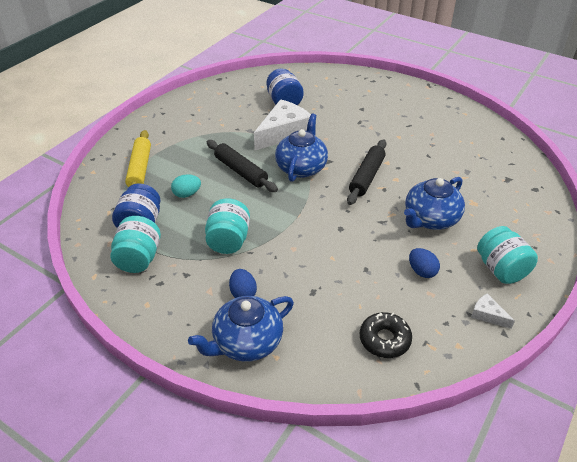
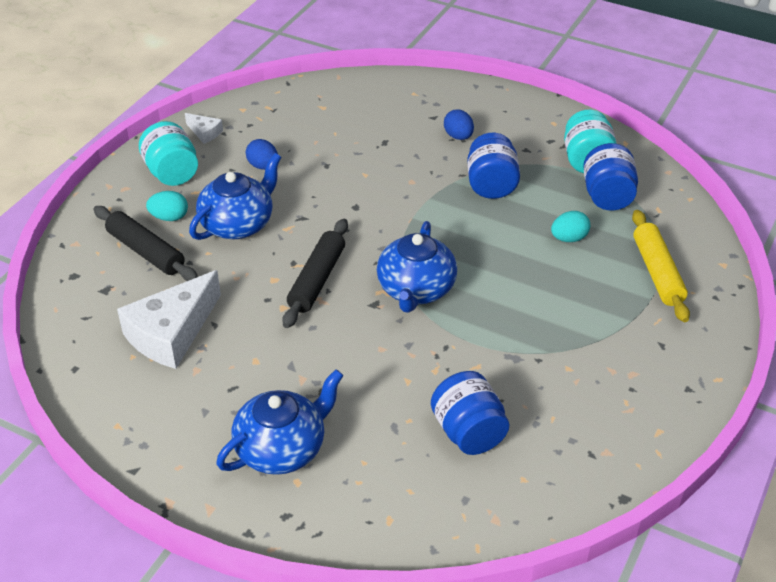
camera: 175 degrees right, 0 degrees up
blue teapot [188,296,294,362] -> blue teapot moved to [216,369,344,475]
turquoise jar [205,198,250,254] -> blue jar [467,133,520,199]
black rolling pin [207,140,278,192] -> black rolling pin moved to [94,206,198,281]
white cheese [254,99,311,150] -> white cheese moved to [117,270,221,369]
black donut [360,312,412,358] -> none
none -> turquoise egg [146,191,188,221]

